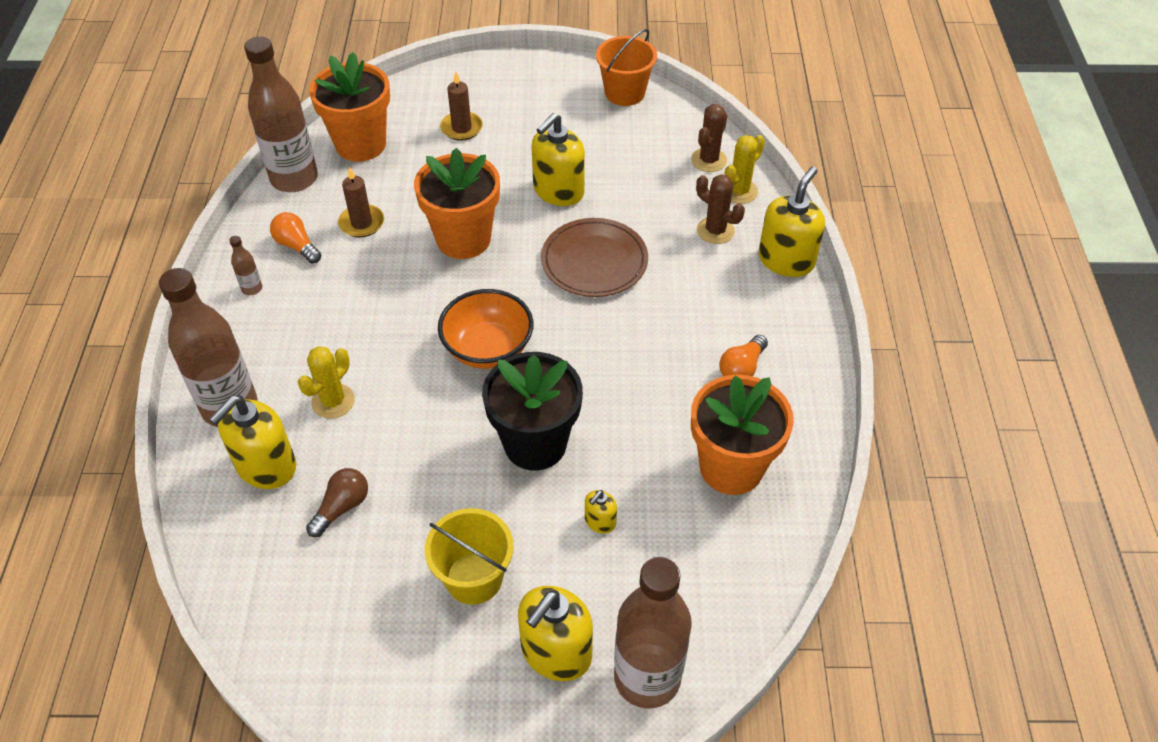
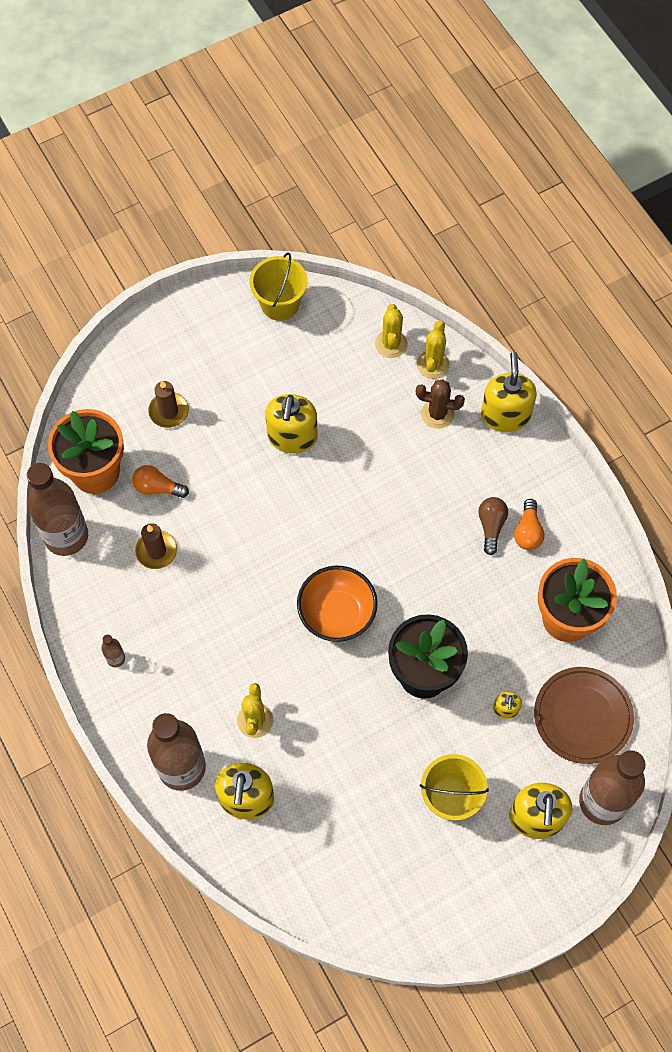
camera: 30 degrees left, 15 degrees up
orange light bulb [270,212,321,264] -> orange light bulb moved to [132,465,189,498]
brown light bulb [306,468,368,537] -> brown light bulb moved to [478,497,508,555]
orange flower pot [414,148,500,259] -> none
brown plate [541,218,648,297] -> brown plate moved to [534,667,634,764]
orange bucket [596,29,657,106] -> yellow bucket [249,252,308,321]
brown cactus [691,104,728,172] -> yellow cactus [375,304,408,358]

